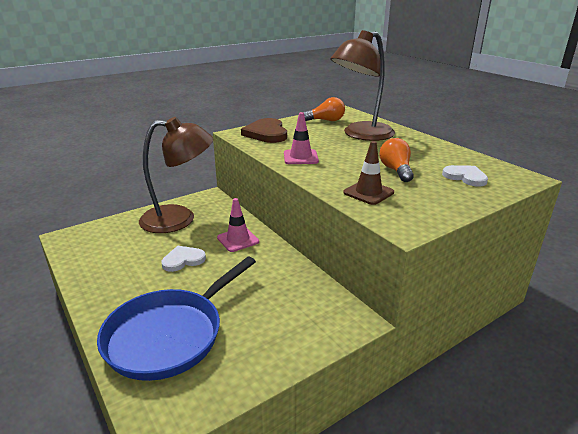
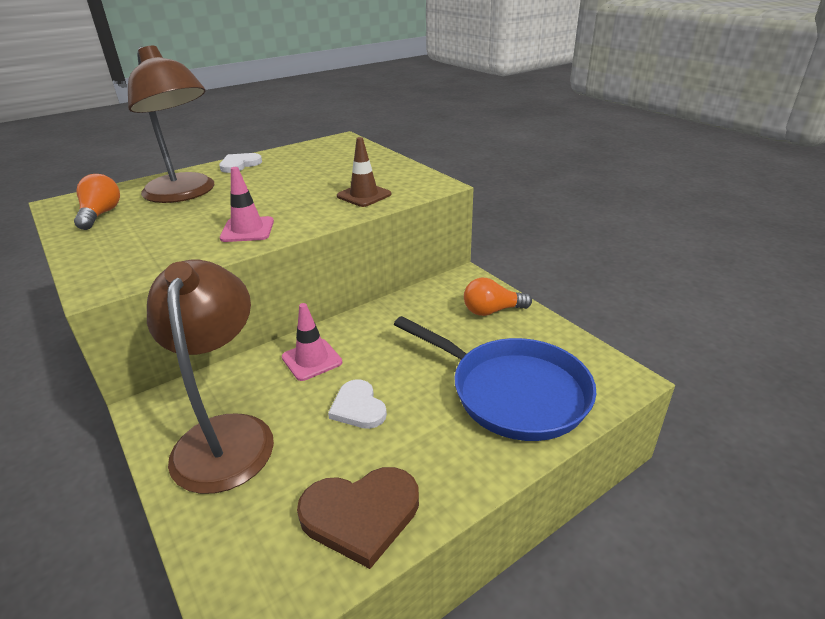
camera: 90 degrees left, 5 degrees up
brown heart [241,118,287,143] -> brown heart moved to [297,467,419,569]
orange light bulb [379,138,414,182] -> orange light bulb moved to [464,278,532,316]
white heart [442,165,488,187] -> white heart moved to [219,153,262,173]

